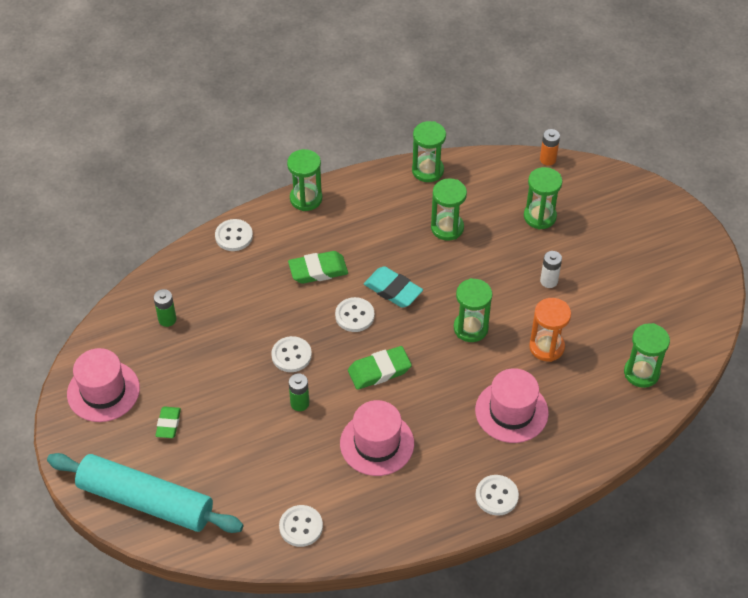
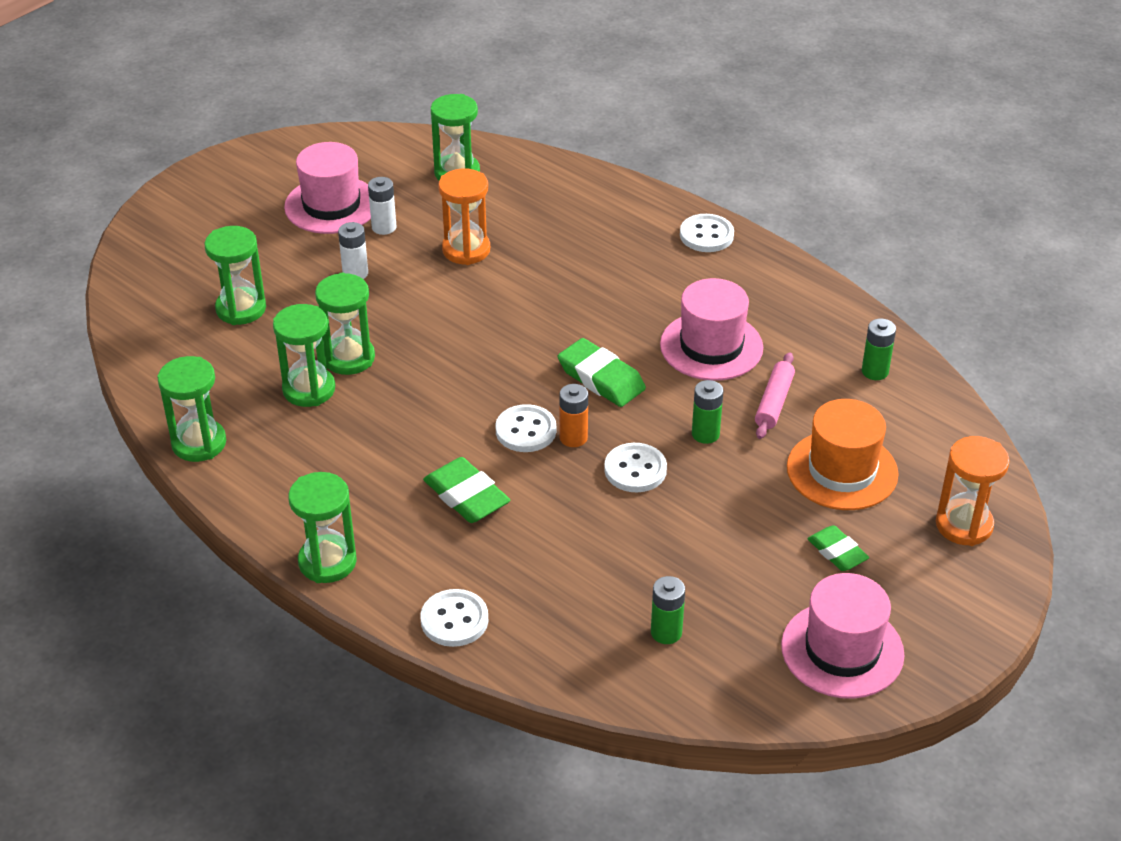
camera: 115 degrees left, 10 degrees down
turquoise rolling pin [47,453,244,533] -> orange hourglass [936,436,1009,546]
green eraser [155,407,181,438] -> green eraser turned 75 degrees clockwise [807,525,869,571]
white button [279,505,323,547] -> green battery [862,318,896,380]
turquoise eraser [364,266,423,308] -> none
green hourglass [454,278,492,342] -> green hourglass moved to [315,273,375,375]
pink hat [475,368,549,443] -> pink hat moved to [284,142,371,234]
orange battery [540,129,560,166] -> orange battery moved to [559,384,588,447]
none -> white battery [368,177,396,235]
none -> pink rolling pin [755,352,795,439]
none -> orange hat [787,399,898,510]

